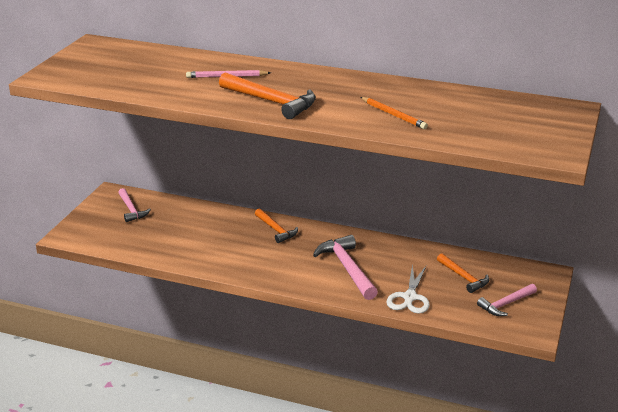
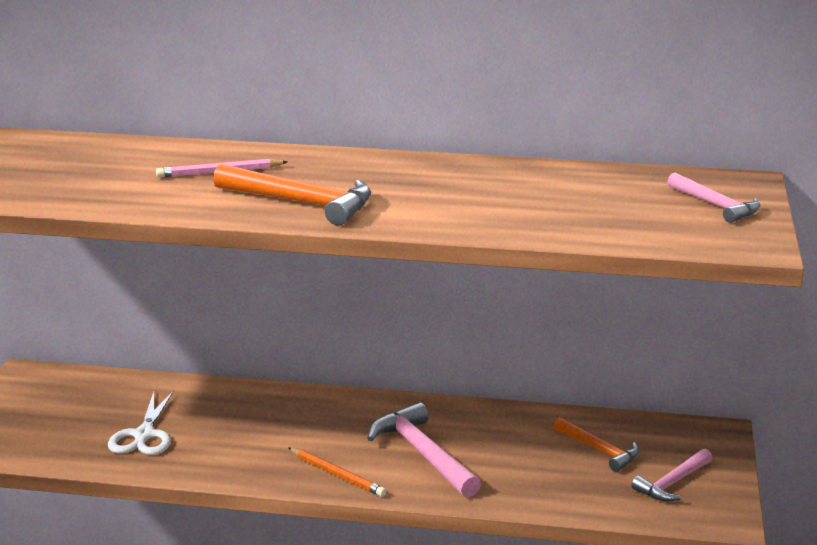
camera: 10 degrees left, 5 degrees down
pink hammer [118,188,151,222] -> pink hammer moved to [667,173,760,223]
orange hammer [255,208,298,243] -> none
orange pencil [360,97,428,129] -> orange pencil moved to [288,448,386,497]
white scissors [386,265,430,314] -> white scissors moved to [108,390,174,455]

